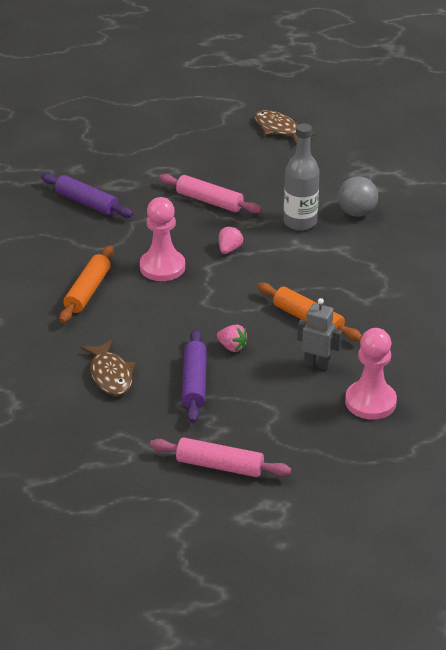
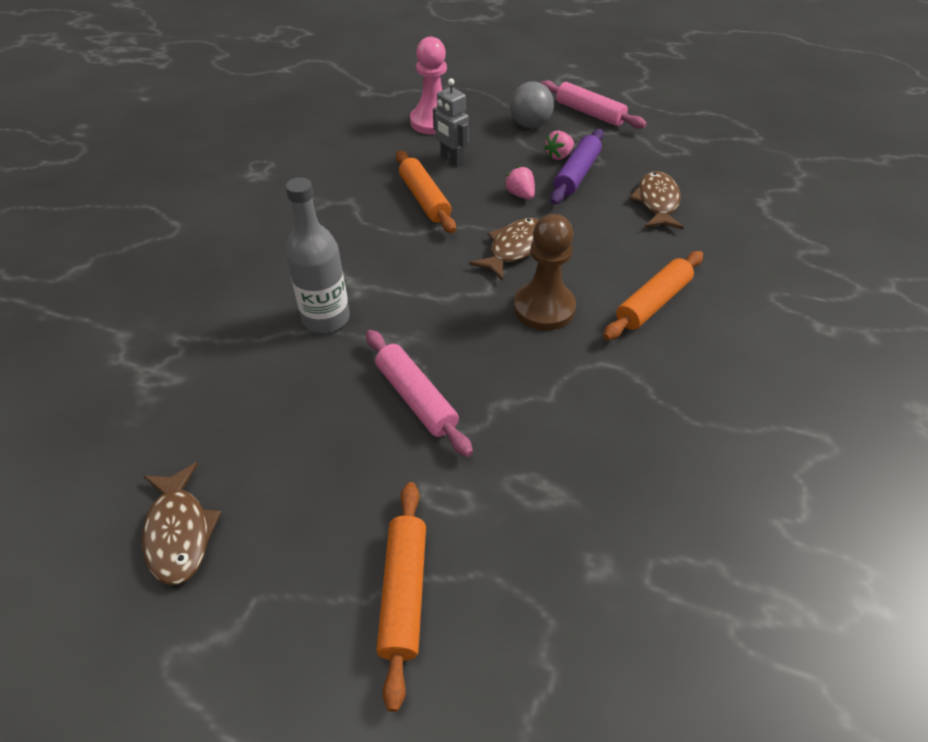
camera: 155 degrees left, 10 degrees up
purple rolling pin [41,173,133,218] -> none
pink pawn [140,197,185,281] -> brown pawn [514,214,576,331]
pink strawberry [219,226,243,254] -> pink strawberry moved to [544,131,574,160]
grey ball [338,176,378,217] -> grey ball moved to [510,81,554,128]
none -> orange rolling pin [376,482,426,712]
none -> brown fish [469,218,540,281]

